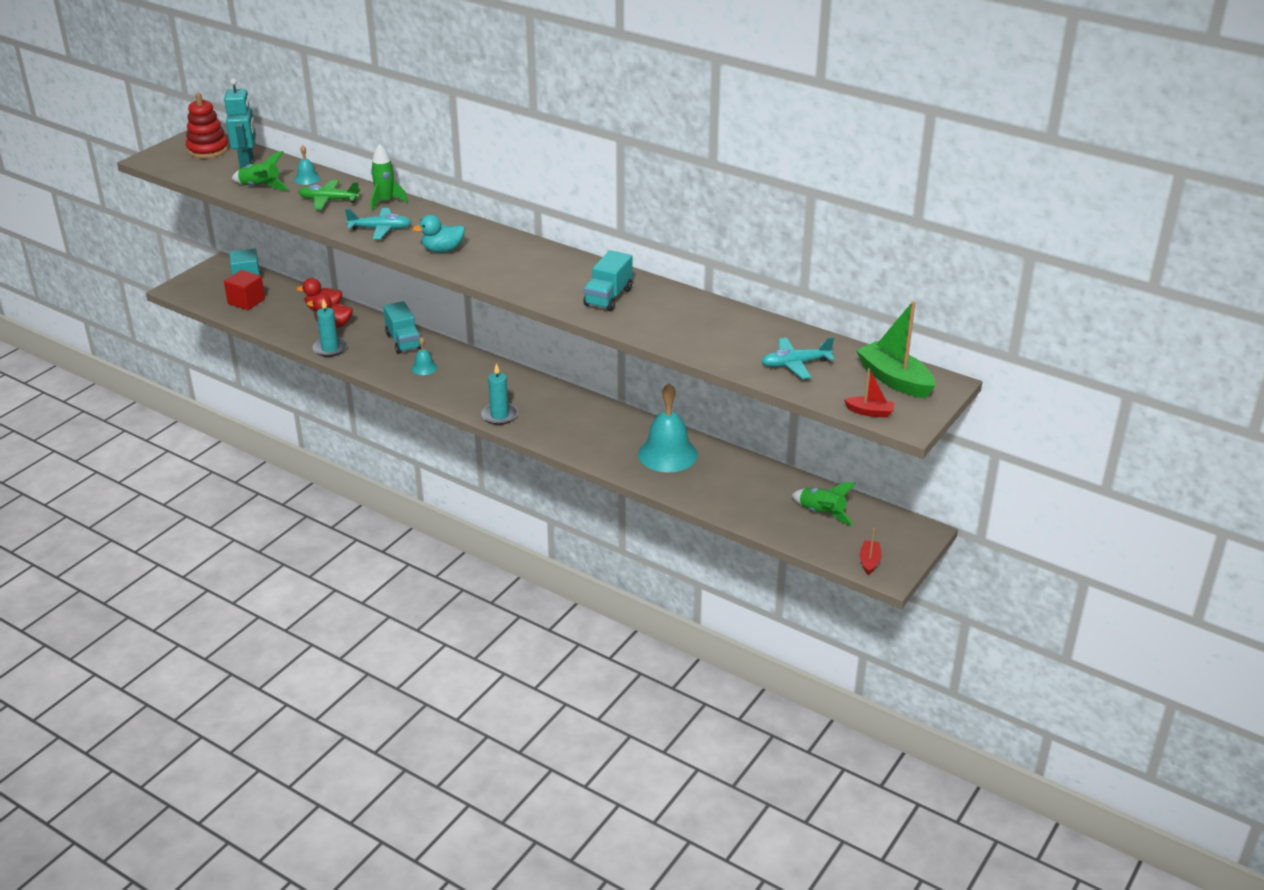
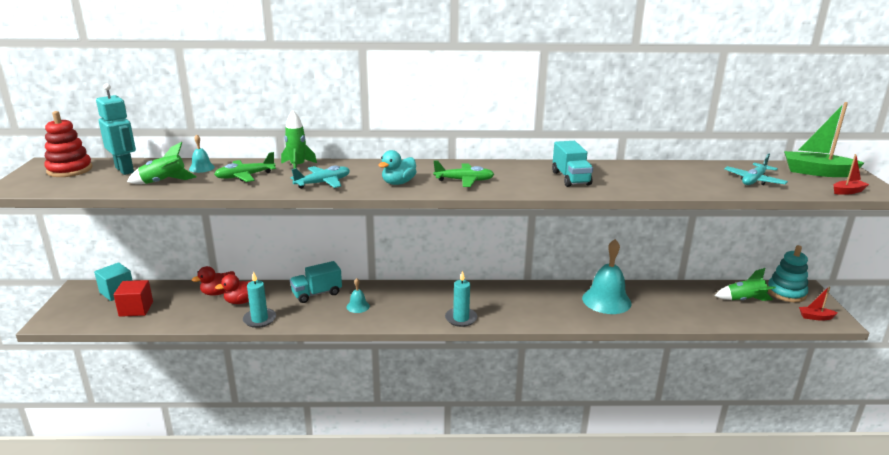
camera: 35 degrees left, 10 degrees down
turquoise truck [383,301,421,354] -> turquoise truck turned 120 degrees clockwise [290,261,342,303]
red boat [859,528,881,575] -> red boat turned 60 degrees counterclockwise [799,286,838,320]
none -> green plane [434,161,494,187]
none -> turquoise stacking toy [768,245,808,302]

